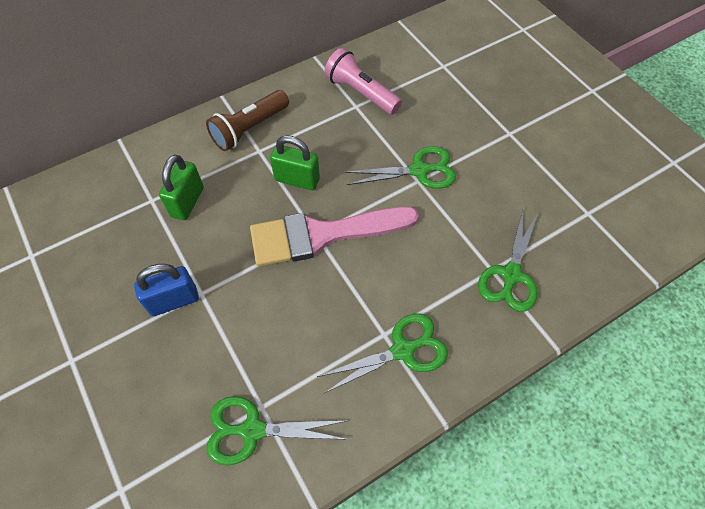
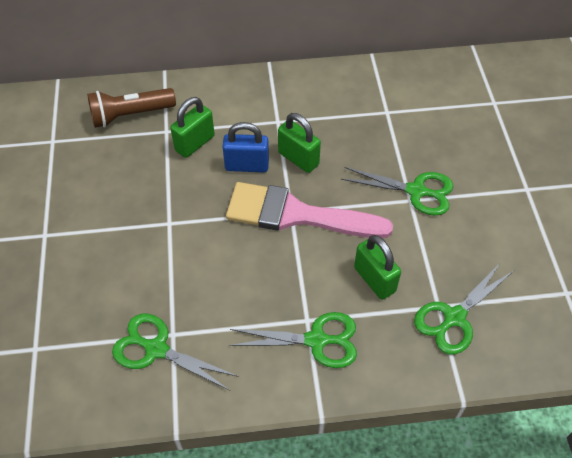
camera: 25 degrees right, 5 degrees down
blue padlock [134,264,199,316] -> blue padlock moved to [222,122,269,172]
brown flashlight [206,90,289,151] -> brown flashlight moved to [87,88,176,128]
pink flashlight [324,48,402,115] -> none
none -> green padlock [354,235,401,300]

